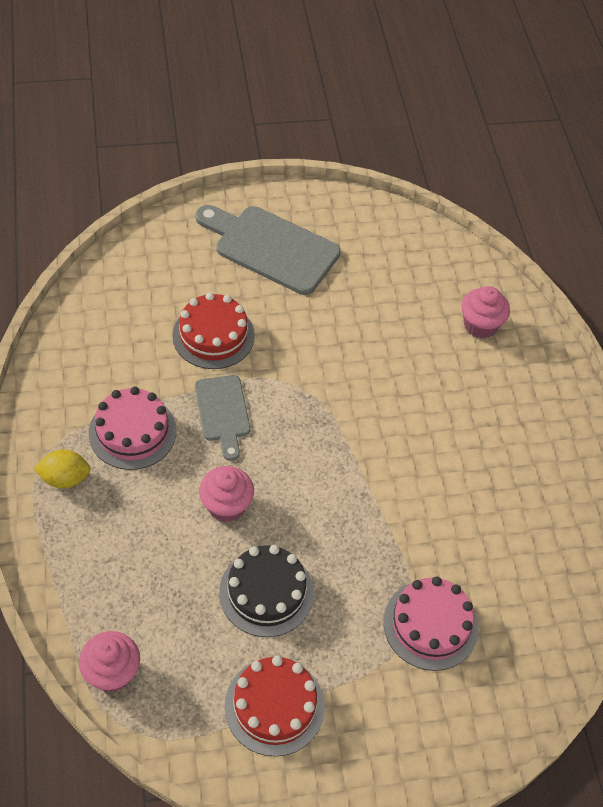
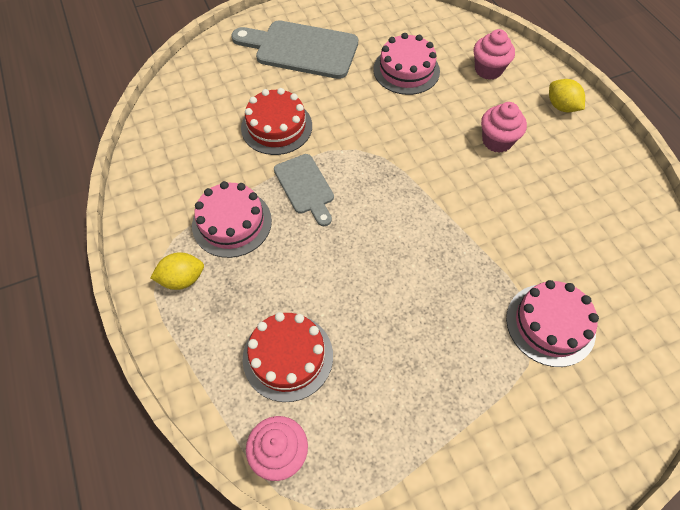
camera: 10 degrees left, 5 degrees up
pink cupcake [199,466,254,522] -> pink cupcake moved to [481,102,527,153]
black cake [219,545,314,637] -> none
red cake [225,656,325,757] -> red cake moved to [243,312,333,402]
none -> pink cake [373,33,440,95]
none -> yellow lemon [549,79,585,112]

